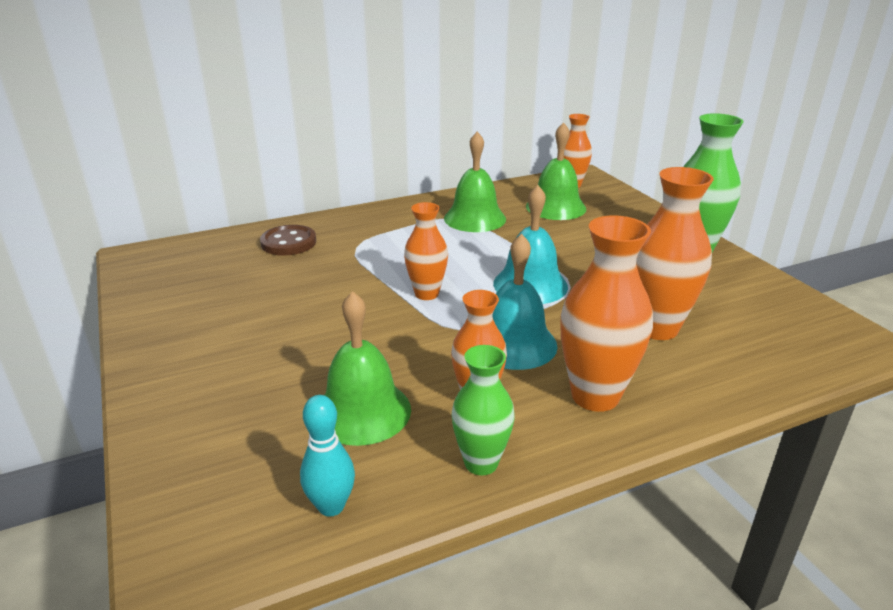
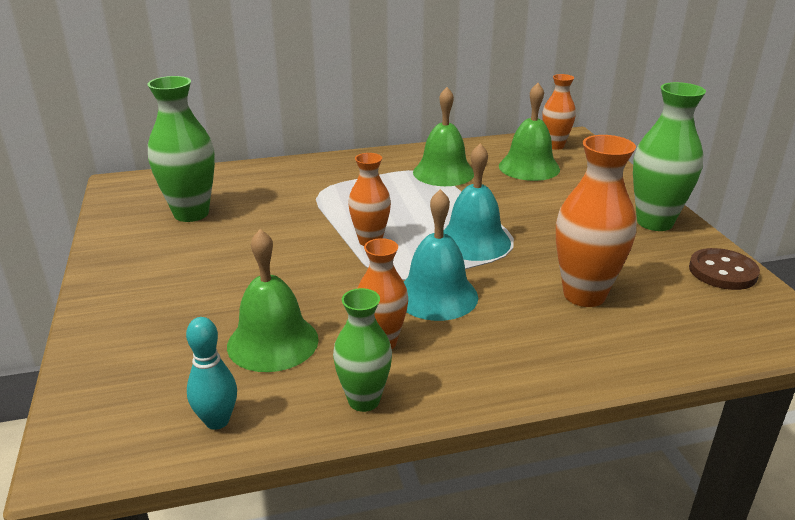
camera: 10 degrees right, 0 degrees up
brown button [260,225,316,256] -> brown button moved to [689,248,760,290]
orange vase [560,215,653,412] -> none
none -> green vase [148,76,215,222]

